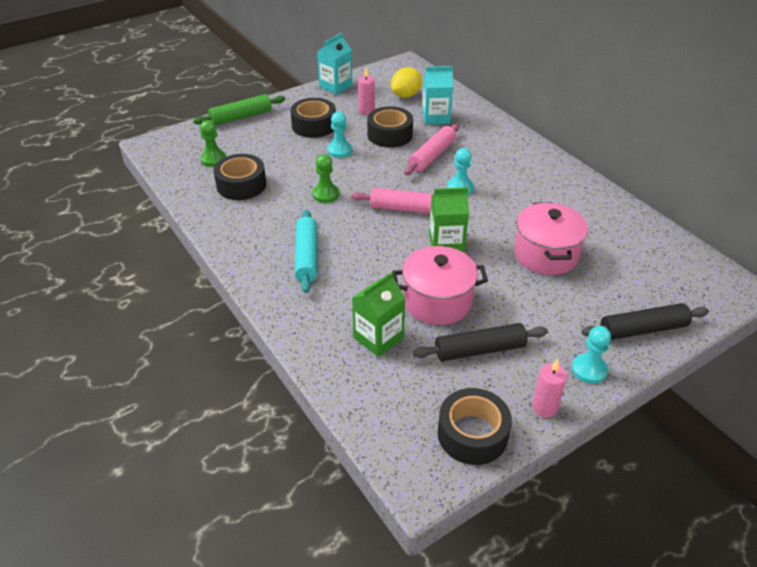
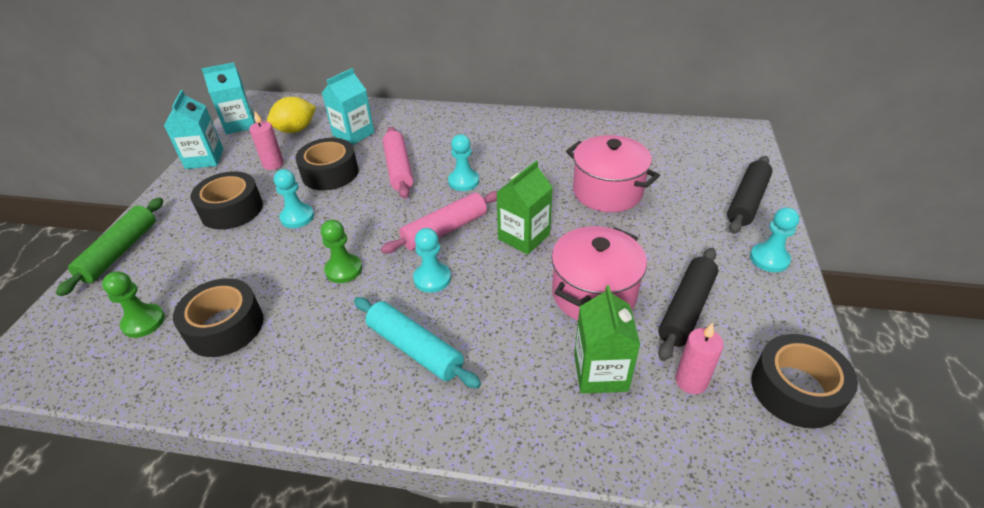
camera: 45 degrees left, 0 degrees up
yellow lemon [391,67,422,98] -> yellow lemon turned 60 degrees clockwise [267,97,316,133]
pink candle [532,359,567,418] -> pink candle moved to [675,323,724,394]
none -> turquoise carton [201,62,255,134]
none -> turquoise pawn [413,228,451,293]

